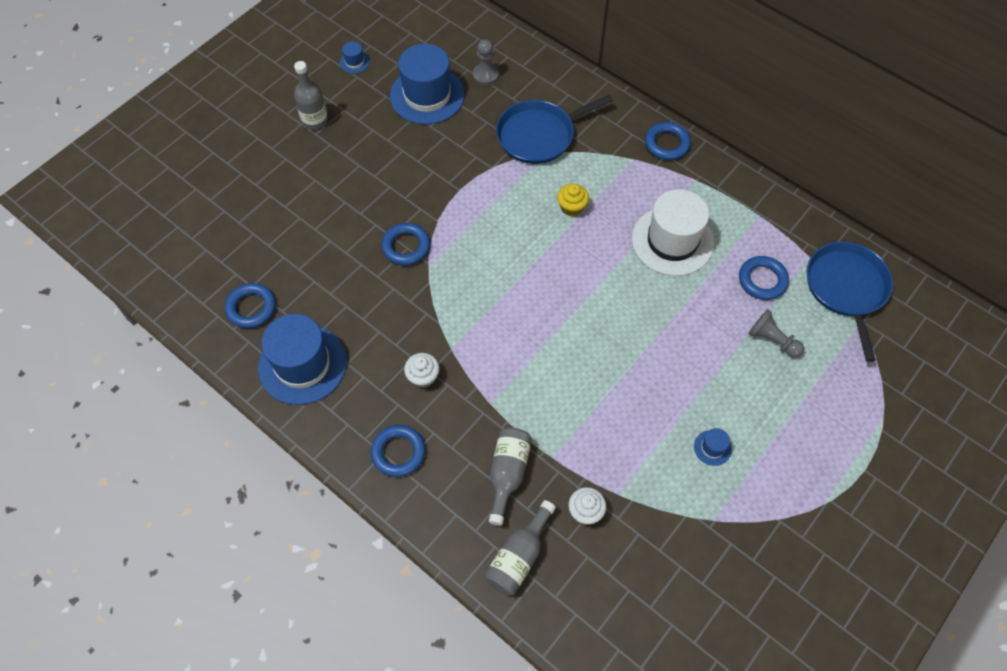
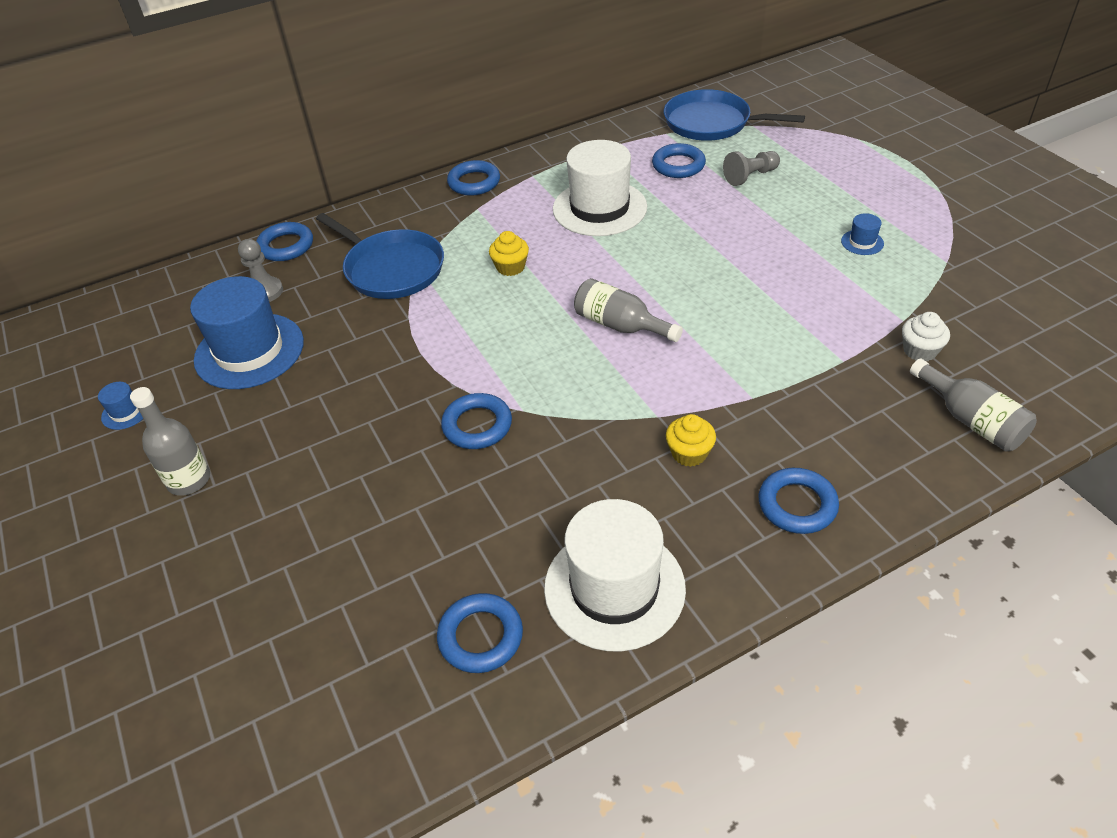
camera: 65 degrees left, 15 degrees down
blue hat [258,314,347,405] -> white hat [544,499,686,651]
white cupcake [404,353,439,388] -> yellow cupcake [666,414,716,467]
grey bottle [489,428,532,526] -> grey bottle moved to [574,278,683,342]
blue pan [496,94,613,164] -> blue pan turned 45 degrees counterclockwise [316,213,444,299]
none -> blue ring [256,222,313,261]

